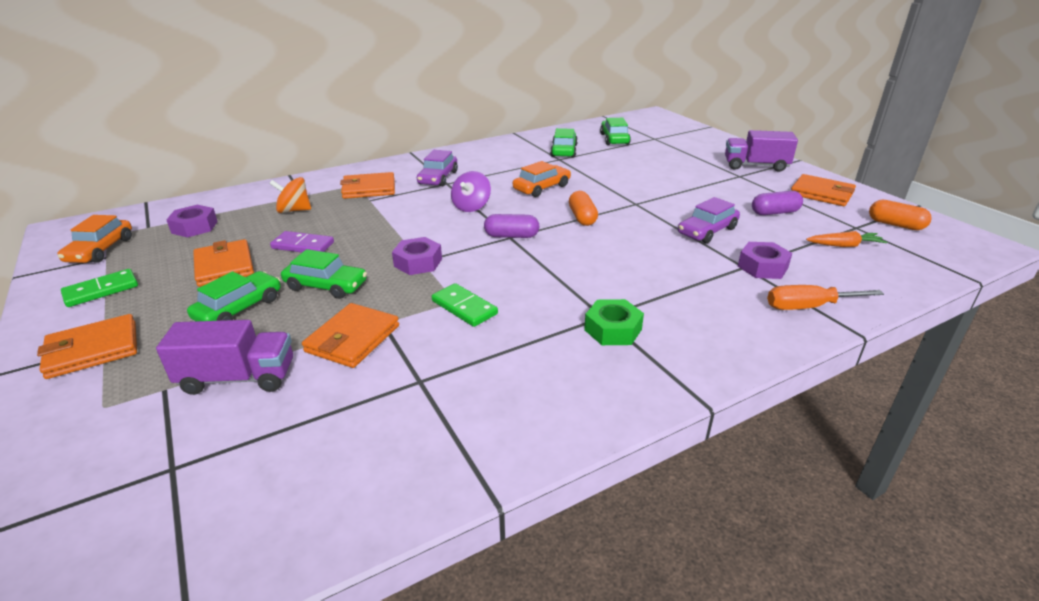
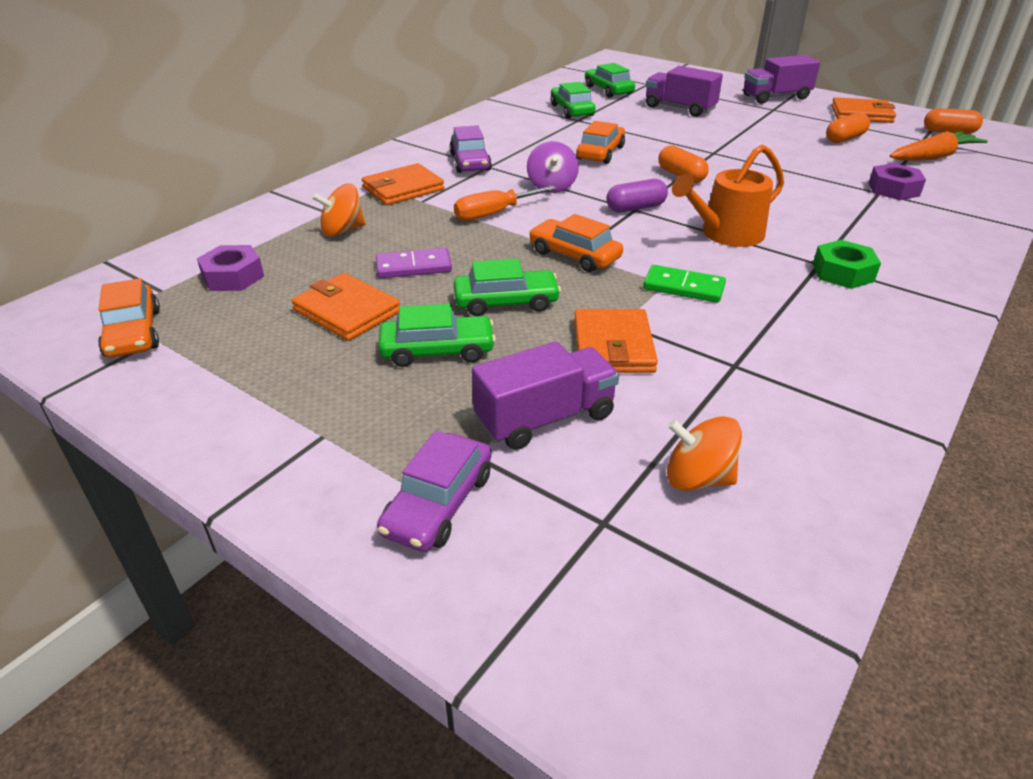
camera: 25 degrees left, 5 degrees up
orange wallet [37,314,137,379] -> none
green domino [61,269,138,307] -> none
green car [187,271,281,321] -> green car turned 75 degrees clockwise [379,304,496,367]
purple nut [392,237,442,275] -> orange car [529,214,623,272]
purple car [678,197,740,243] -> purple car moved to [377,431,492,552]
purple capsule [752,191,803,215] -> orange capsule [826,113,870,143]
orange screwdriver [767,285,884,310] -> orange screwdriver moved to [454,186,557,221]
orange carrot [806,231,887,247] -> orange carrot [890,131,988,161], size x1.55
none -> purple truck [646,66,723,117]
none -> orange spinning top [667,416,742,491]
none -> orange watering can [672,144,784,247]

